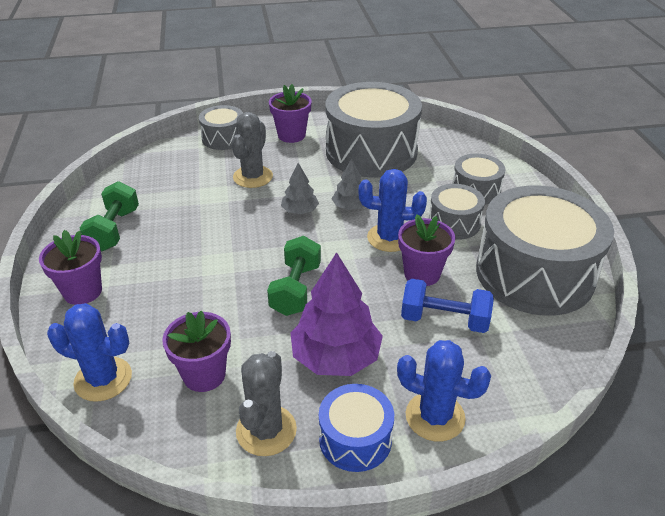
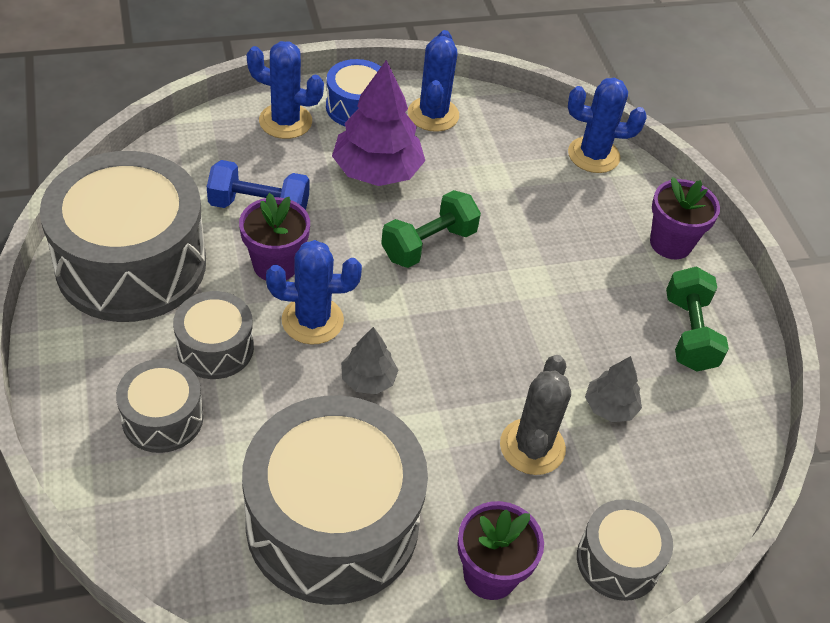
camera: 170 degrees right, 10 degrees up
purple flower pot [162,310,231,392] -> none
grey cactus [236,351,297,456] -> blue cactus [408,30,459,132]
green dumbbell [267,236,321,316] -> green dumbbell turned 45 degrees clockwise [381,190,481,268]
grey tree [281,163,319,214] -> grey tree moved to [585,356,642,422]

